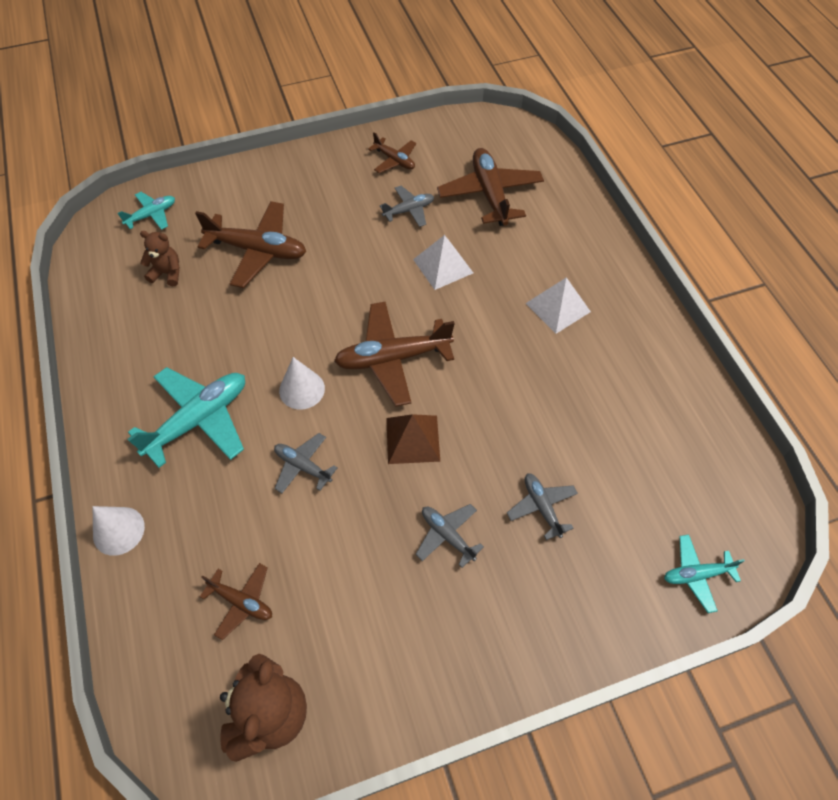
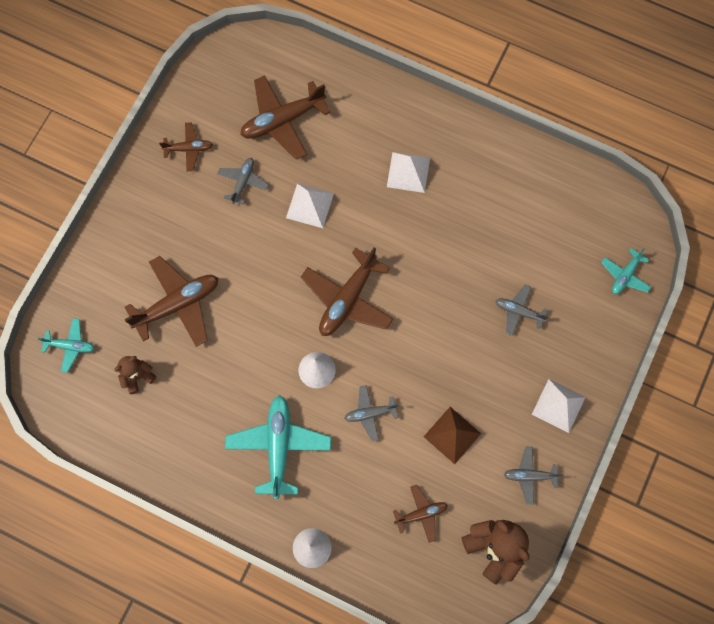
camera: 45 degrees left, 15 degrees up
turquoise plane [118,192,175,230] -> turquoise plane turned 90 degrees clockwise [38,318,95,373]
brown pyramid [386,414,440,464] -> brown pyramid moved to [424,407,481,464]
grey plane [416,504,484,568] -> grey plane moved to [504,447,562,505]
brown plane [437,148,544,226] -> brown plane turned 60 degrees counterclockwise [240,75,330,160]
none -> white pyramid [532,379,586,433]

